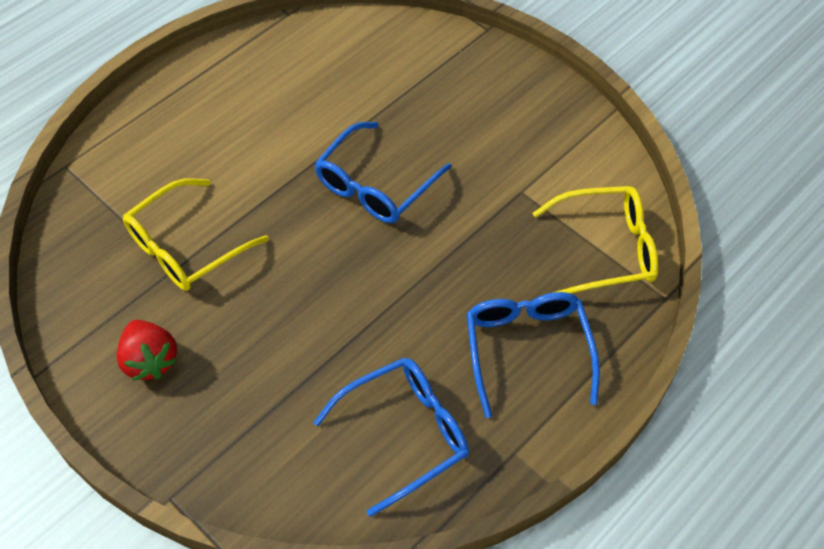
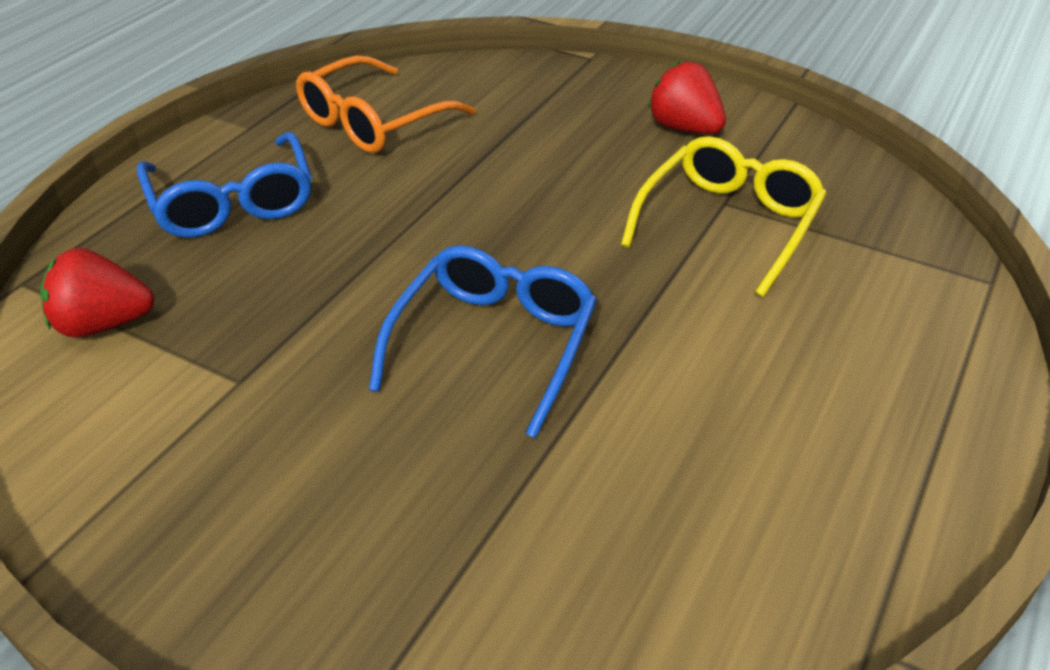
camera: 165 degrees right, 15 degrees down
blue glasses [313,357,469,517] -> orange glasses [296,56,476,153]
yellow glasses [532,186,658,294] -> red strawberry [40,248,154,338]

